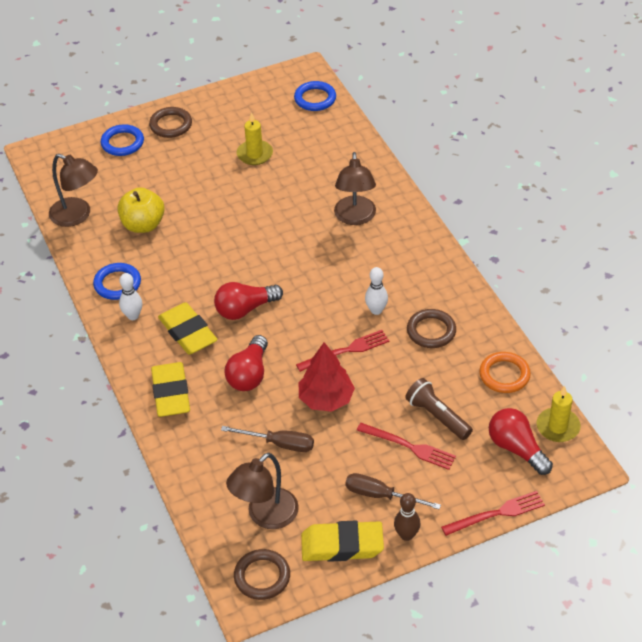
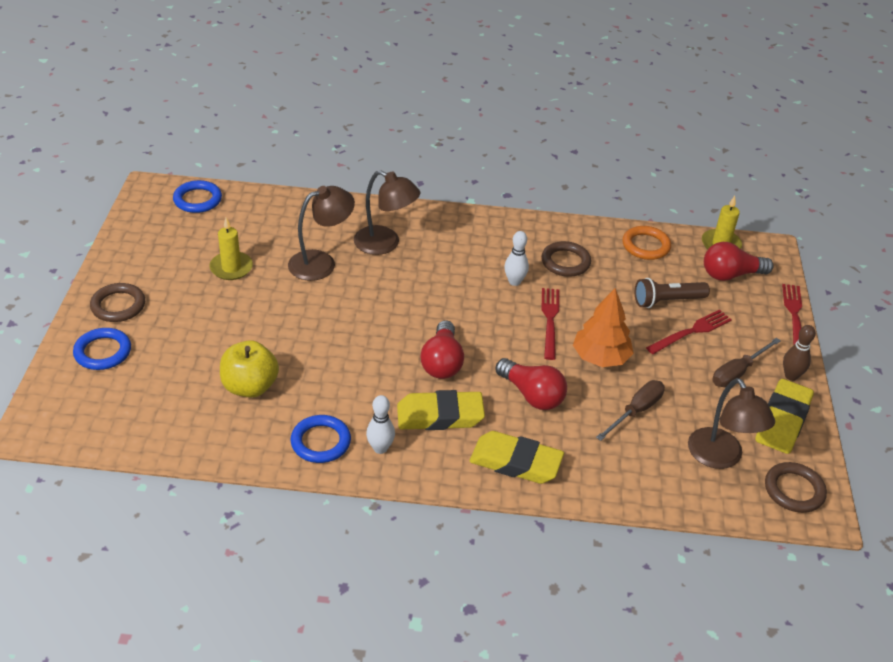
camera: 65 degrees left, 5 degrees down
brown lamp [49,154,98,227] -> brown lamp moved to [288,186,355,281]
red tree [299,343,355,412] -> orange tree [573,288,634,367]

